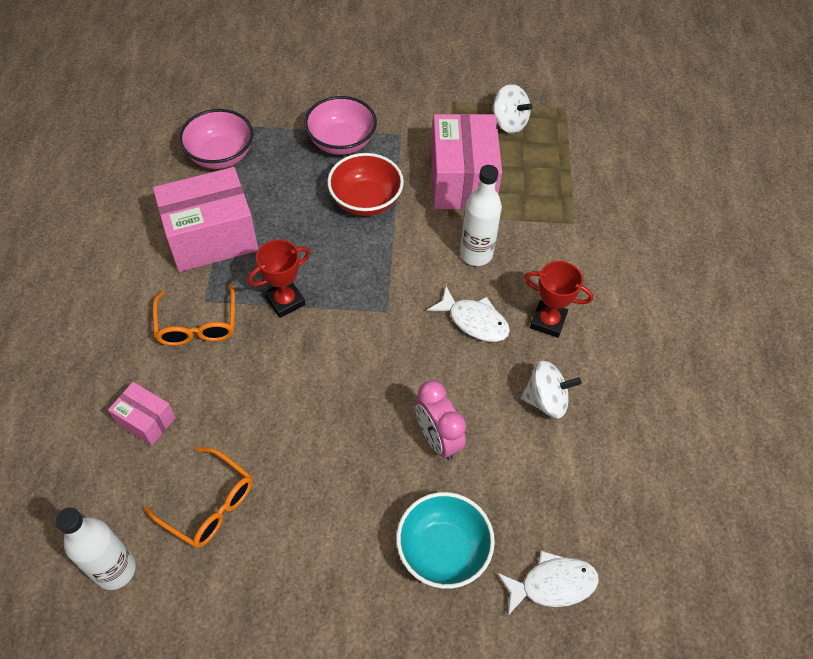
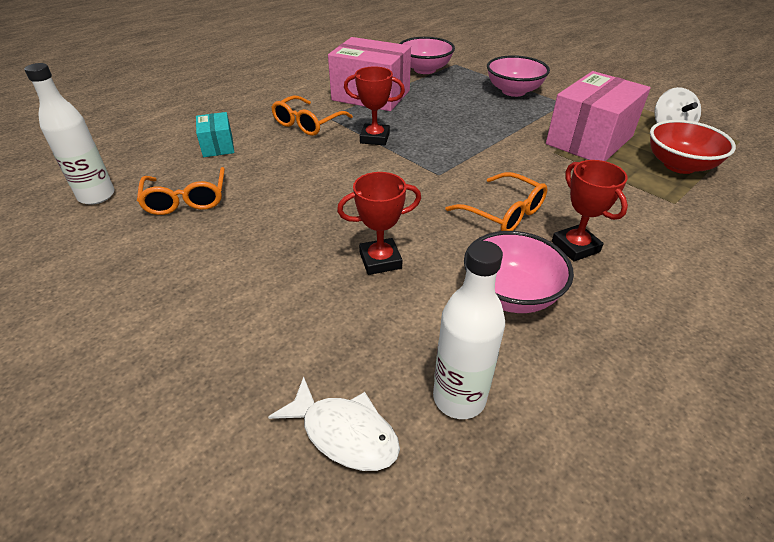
camera: 45 degrees right, 15 degrees down
pink box [108,382,176,446] -> turquoise box [196,112,234,157]
red bowl [327,153,404,216] -> red bowl moved to [650,120,736,174]
turquoise bowl [396,492,495,589] -> none
pink clock [415,380,466,460] -> red trophy [337,172,421,275]
white fish [427,286,510,342] -> orange glasses [445,172,548,231]
white bottle [460,165,502,266] -> white bottle moved to [433,241,505,419]
white spinning top [521,361,582,418] -> pink bowl [464,231,574,313]

